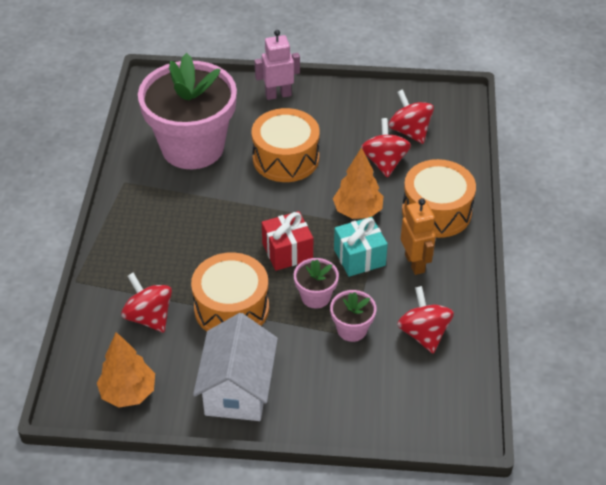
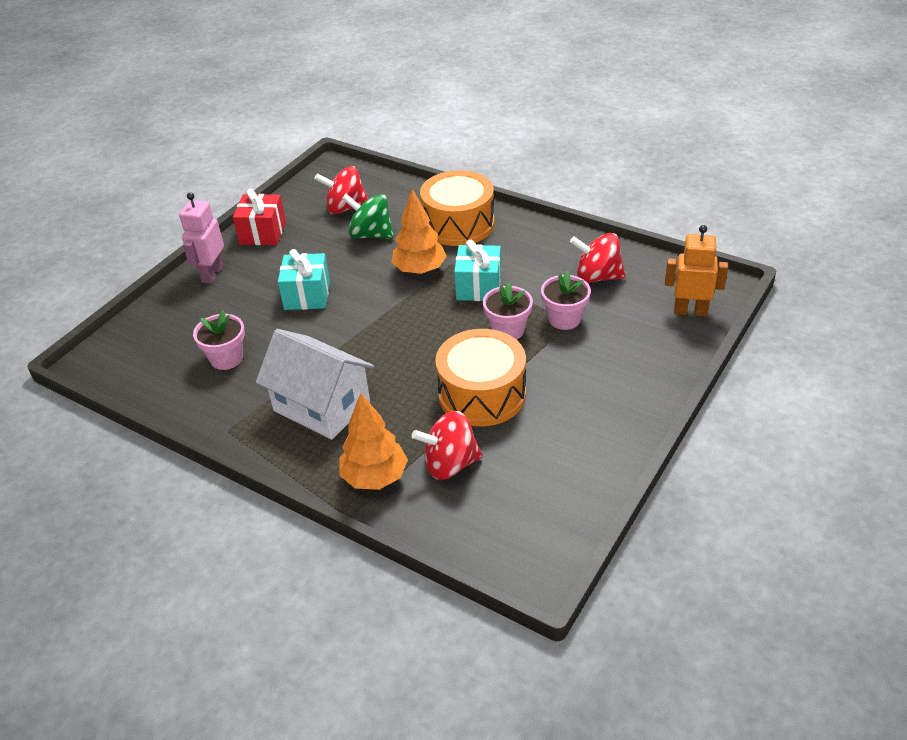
camera: 60 degrees left, 5 degrees down
orange tree [97,332,155,407] -> orange tree moved to [339,393,408,490]
pink flower pot [138,53,237,169] -> pink flower pot [193,310,245,370], size x0.42
white house [193,313,278,421] -> white house moved to [256,329,374,440]
orange drum [252,108,320,182] -> turquoise gift [278,249,330,310]
red gift [262,211,313,271] -> red gift moved to [233,189,286,245]
red spinning top [361,118,411,178] -> green spinning top [342,194,394,239]
orange robot [401,198,436,275] -> orange robot moved to [665,225,728,316]

